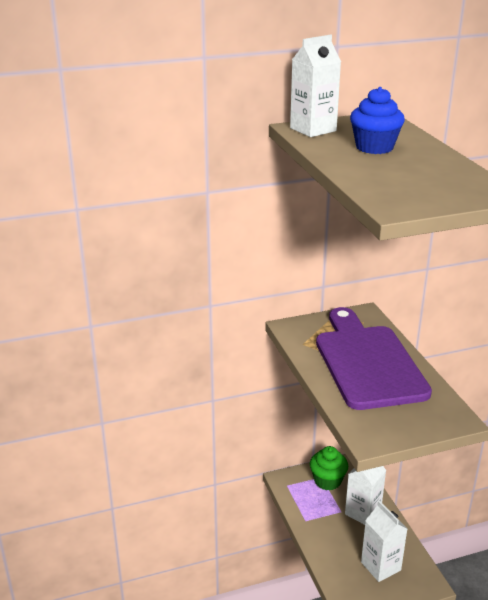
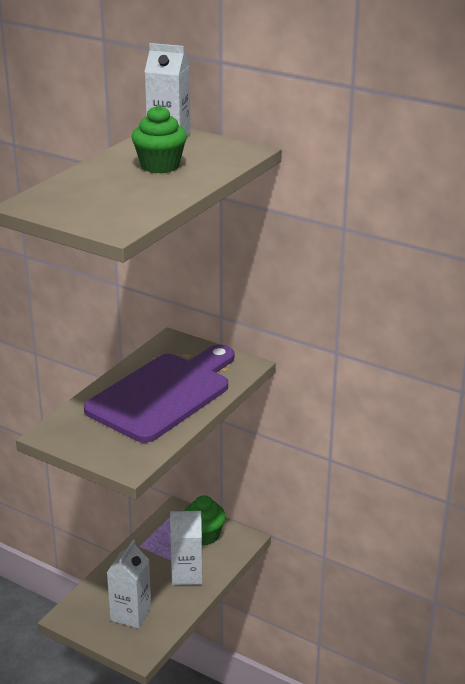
camera: 50 degrees right, 0 degrees up
blue cupcake [350,87,405,154] -> green cupcake [131,105,187,173]

